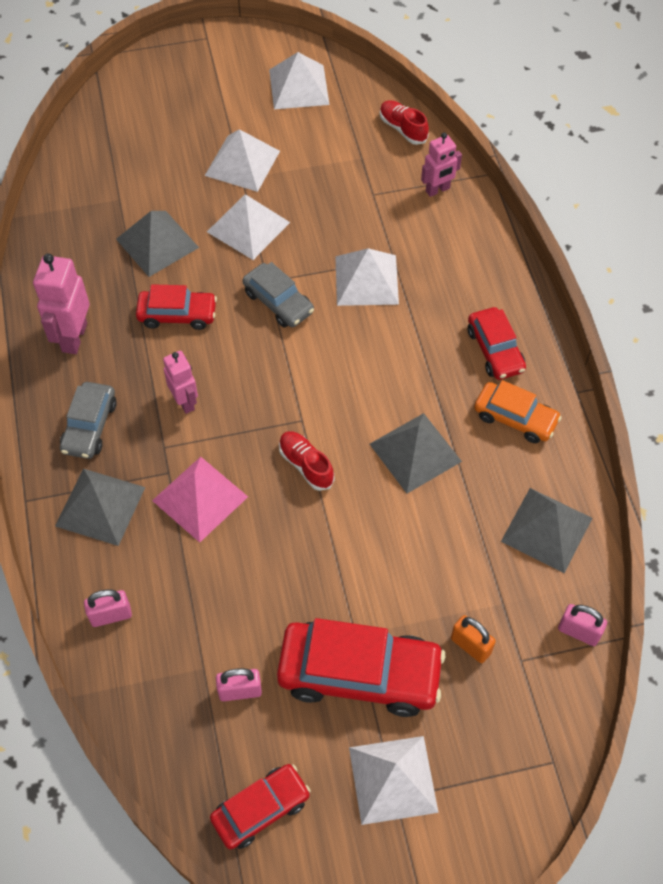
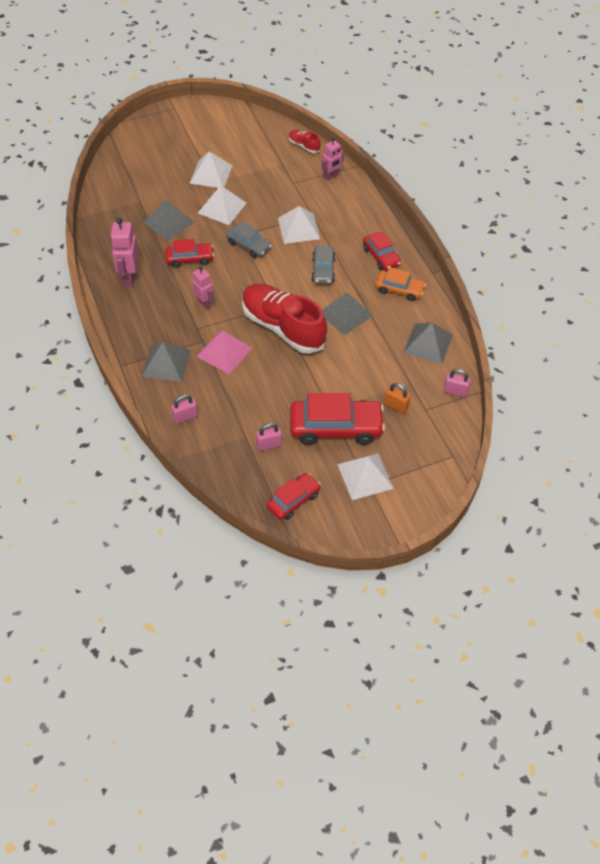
camera: 10 degrees left, 5 degrees down
grey car [60,382,117,459] -> grey car moved to [311,246,336,284]
white pyramid [269,52,330,109] -> none
red shoe [279,431,334,491] -> red shoe [242,284,327,354], size x2.34

